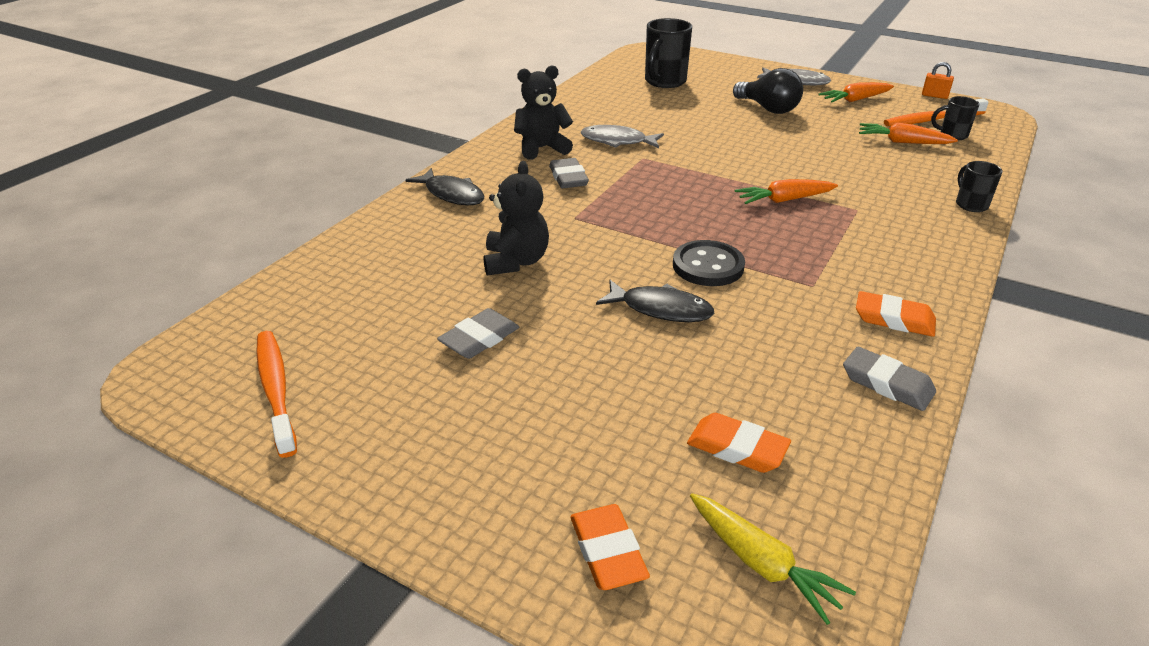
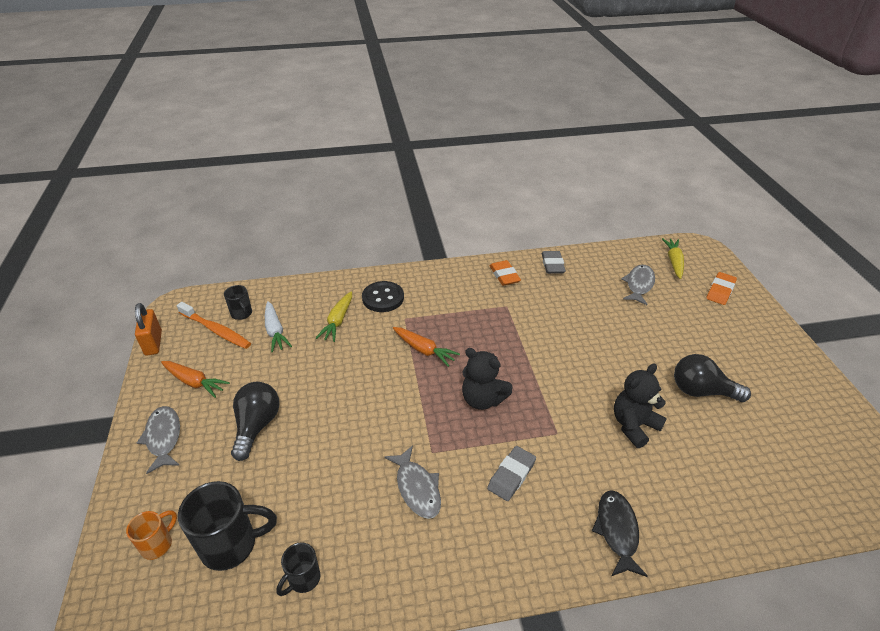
camera: 130 degrees left, 5 degrees up
orange toothbrush [256,331,297,458] -> none
grey eraser [437,308,519,359] -> black light bulb [674,354,751,402]
black teddy bear [514,65,573,160] -> black teddy bear moved to [462,348,512,410]
black fish [596,280,714,322] -> none
black button [673,240,745,286] -> black button moved to [362,281,404,312]
orange eraser [687,413,791,473] -> grey fish [621,265,655,305]
orange carrot [859,122,958,144] -> white carrot [265,301,292,352]
orange padlock [922,62,954,99] -> orange padlock [135,303,162,356], size x1.56
black mug [956,161,1003,212] -> black mug moved to [276,542,320,596]
none -> orange mug [126,510,177,560]
none -> yellow carrot [316,291,352,342]

